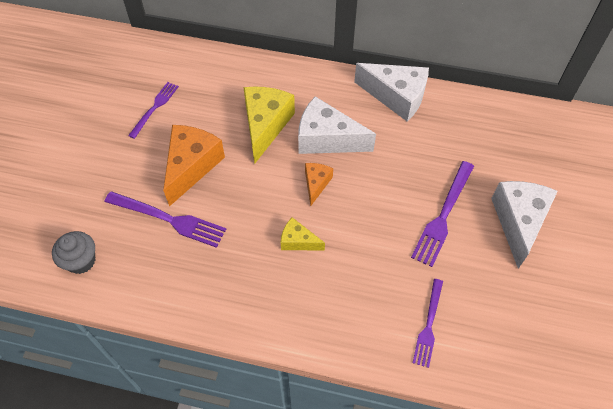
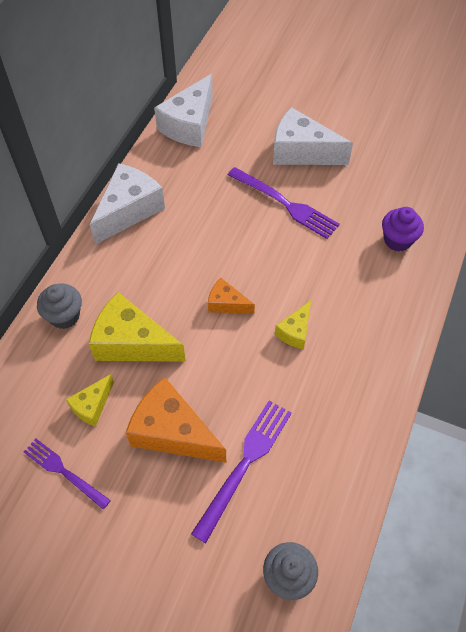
camera: 80 degrees left, 0 degrees up
white cheese [298,96,376,154] -> white cheese moved to [154,74,213,147]
purple fork [413,279,443,368] -> purple cupcake [382,207,424,251]
none -> grey cupcake [37,283,82,329]
none -> yellow cheese [66,374,114,427]

